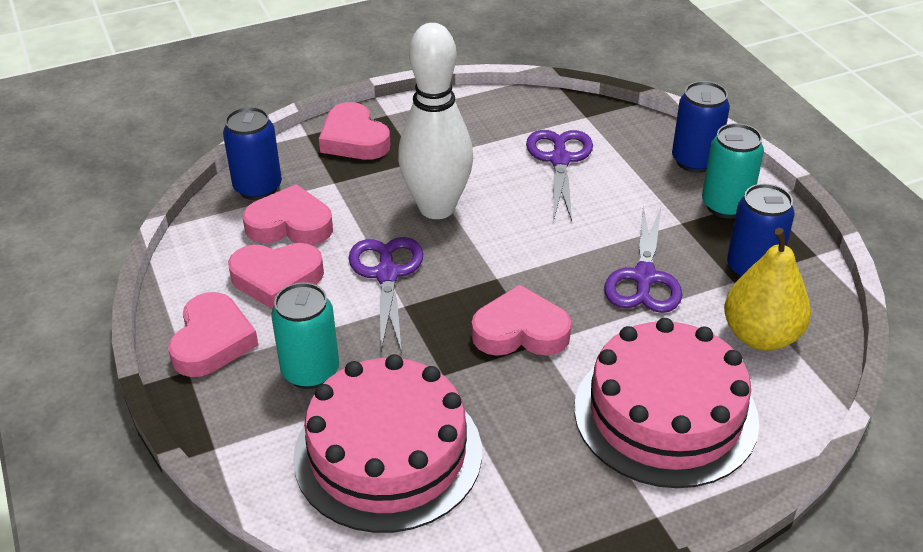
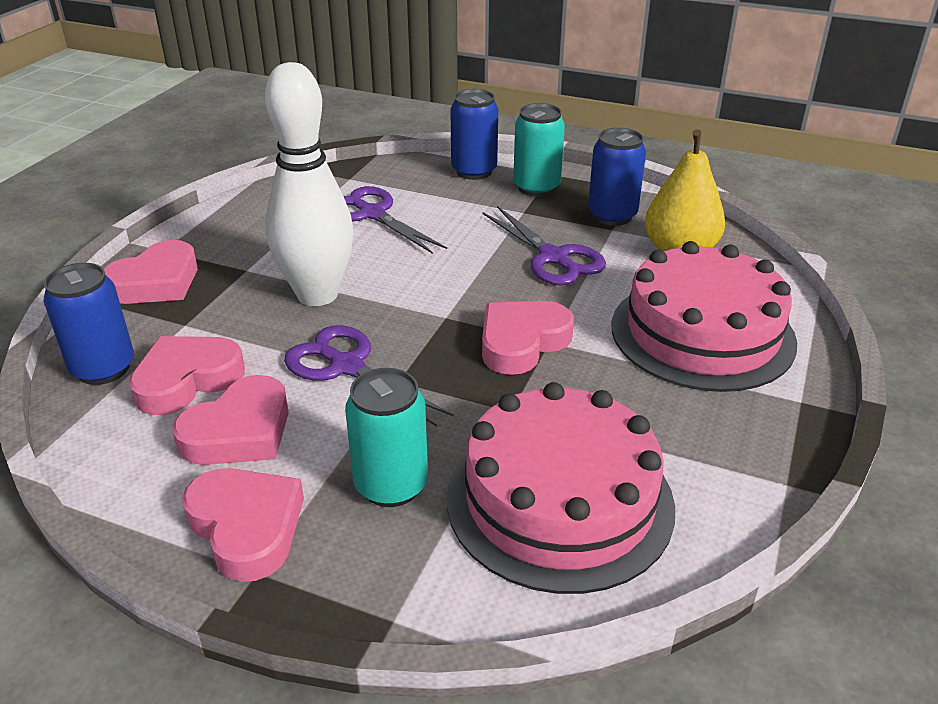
camera: 45 degrees left, 5 degrees down
pink heart [319,102,391,160] -> pink heart turned 60 degrees counterclockwise [104,240,197,304]

